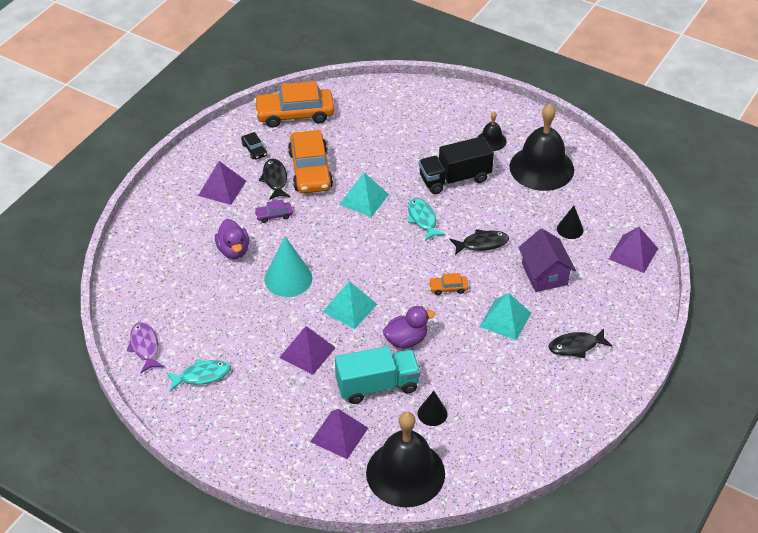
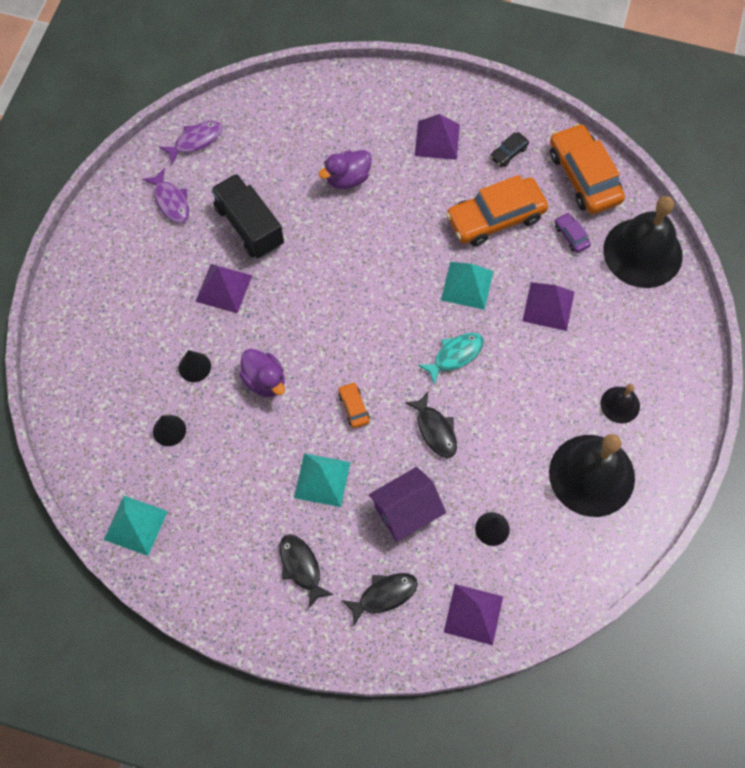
camera: 75 degrees right, 20 degrees up
turquoise fish [166,359,231,392] -> purple fish [142,168,189,223]
purple car [254,199,293,223] -> purple car moved to [555,213,591,253]
black fish [259,159,290,200] -> black fish moved to [341,573,418,626]
turquoise cone [264,236,312,297] -> none
purple pyramid [310,409,368,459] -> purple pyramid moved to [523,282,574,331]
turquoise pyramid [323,281,377,329] -> turquoise pyramid moved to [104,496,168,556]
turquoise truck [335,346,420,404] -> black cone [179,350,211,382]
black bell [366,412,445,507] -> black bell moved to [603,196,682,288]
black truck [419,136,494,194] -> black truck moved to [211,174,284,258]

